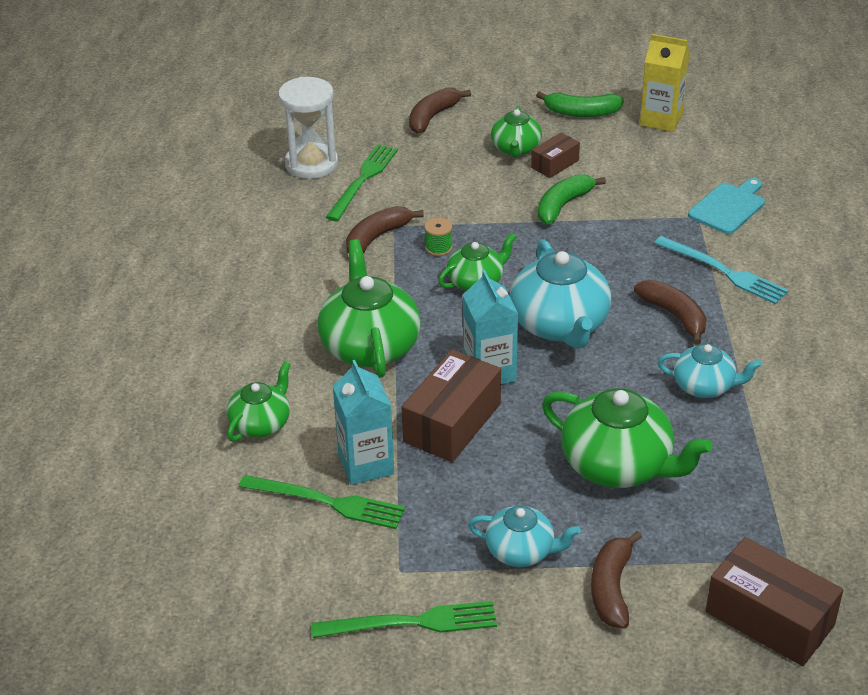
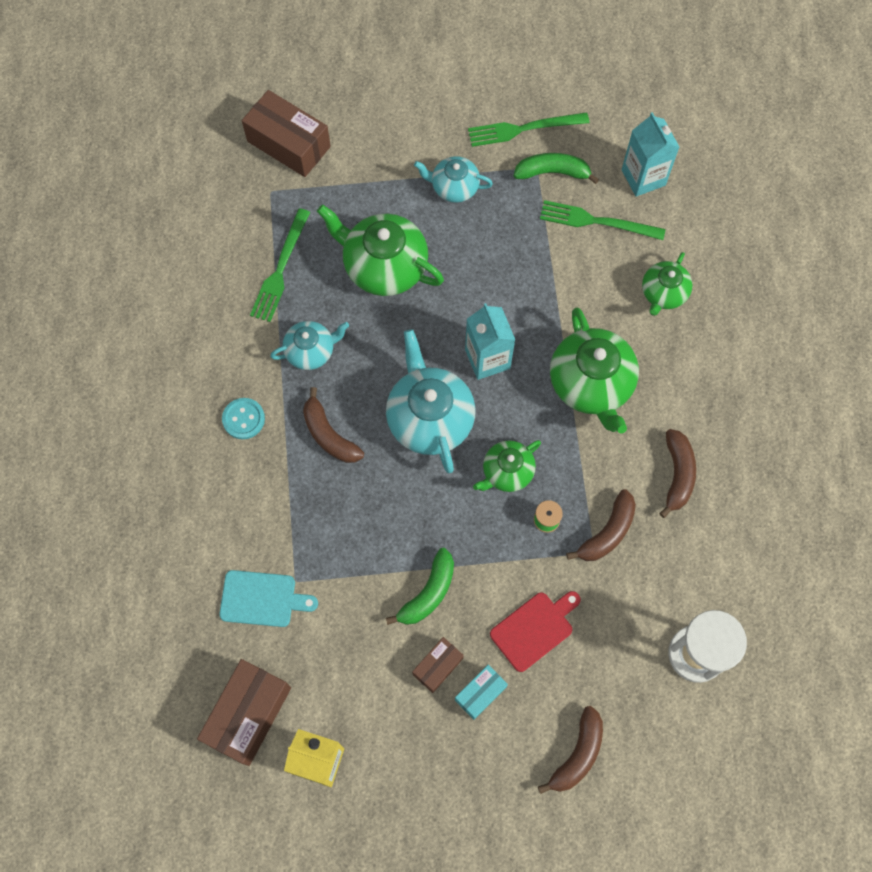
camera: 175 degrees right, 30 degrees up
green fork [326,144,398,221] -> green fork moved to [250,208,310,322]
turquoise carton [333,360,394,485] -> turquoise carton moved to [621,112,679,197]
brown box [401,349,501,462] -> brown box moved to [197,659,291,766]
green teapot [491,106,542,158] -> turquoise box [455,665,508,720]
green banana [536,91,624,117] -> green banana moved to [514,153,599,184]
brown banana [591,531,642,629] -> brown banana moved to [659,429,696,518]
turquoise fork [654,236,789,304] -> none
turquoise teapot [658,344,762,398] -> turquoise teapot turned 150 degrees clockwise [270,321,349,370]
turquoise cutting board [688,178,765,234] -> turquoise cutting board turned 120 degrees counterclockwise [219,570,318,627]
none -> turquoise button [222,398,265,439]
none -> red cutting board [490,591,581,672]

